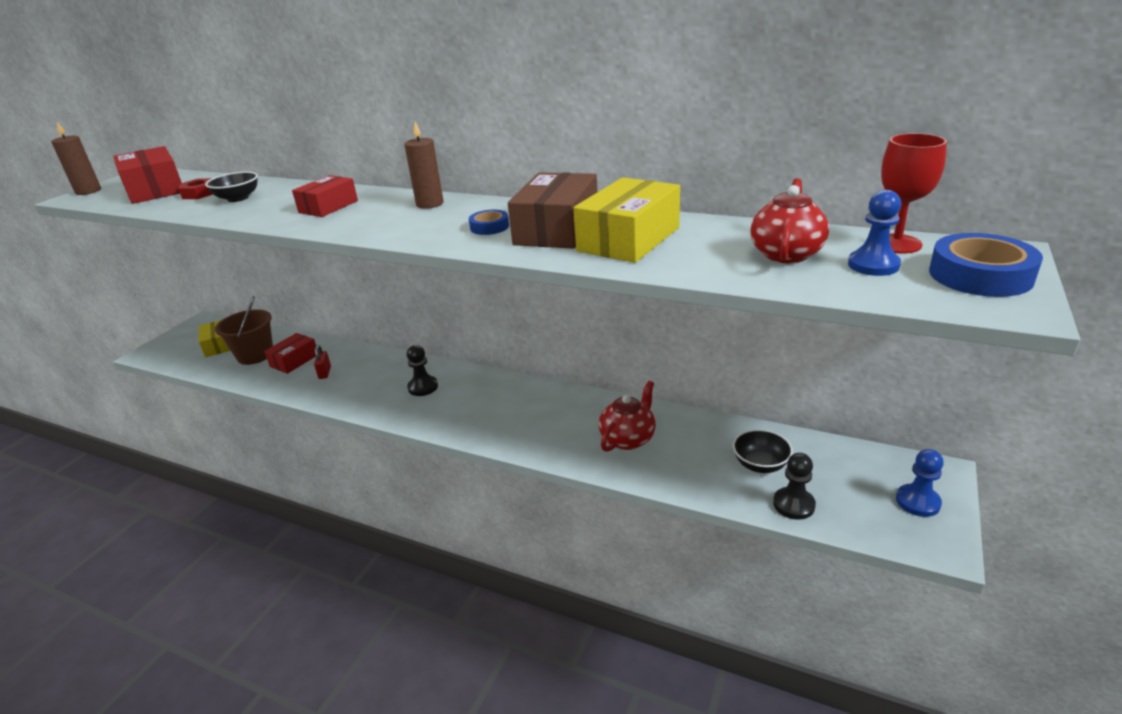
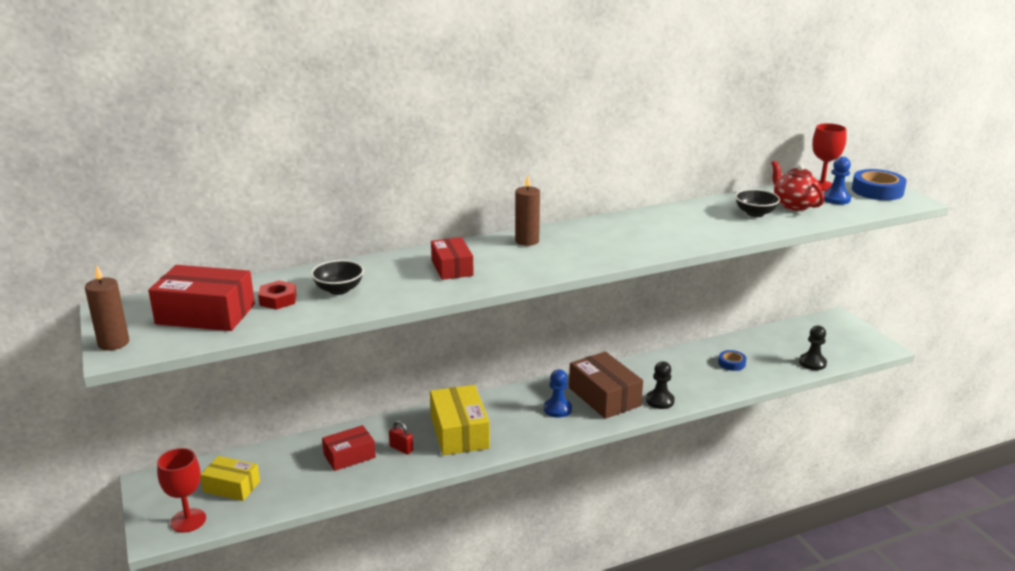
camera: 50 degrees left, 5 degrees down
brown bucket [215,296,273,365] -> none
red box [264,333,316,374] -> red box turned 75 degrees clockwise [322,425,376,471]
black pawn [407,345,438,396] -> black pawn moved to [646,361,675,409]
blue tape [469,210,509,235] -> blue tape moved to [718,350,746,371]
brown box [508,172,597,249] -> brown box moved to [569,351,643,419]
yellow box [574,177,680,263] -> yellow box moved to [430,385,490,455]
red teapot [599,381,656,452] -> none
black bowl [733,429,793,473] -> black bowl moved to [735,189,780,217]
blue pawn [896,449,944,517] -> blue pawn moved to [544,369,572,418]
none -> red goblet [157,448,206,533]

